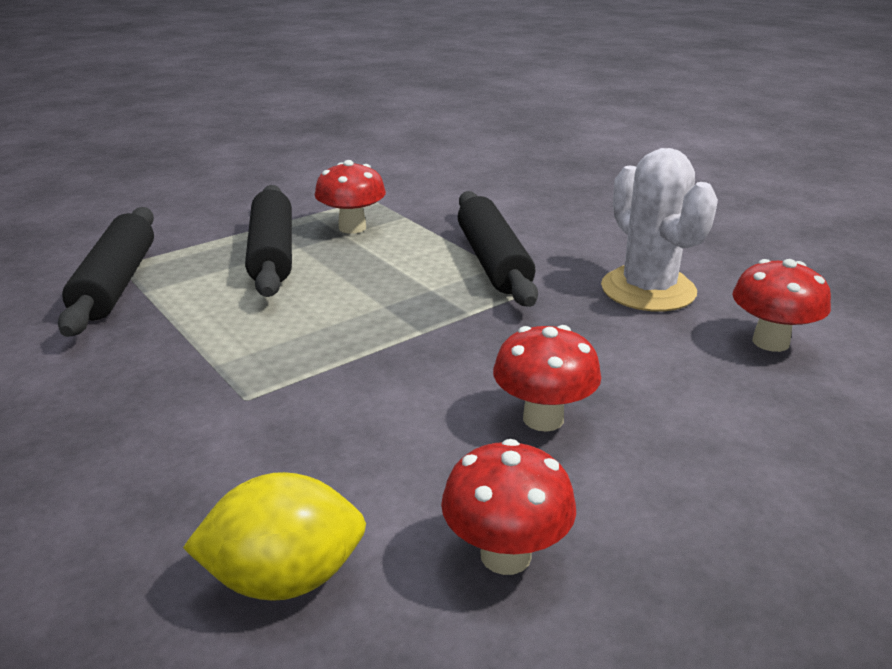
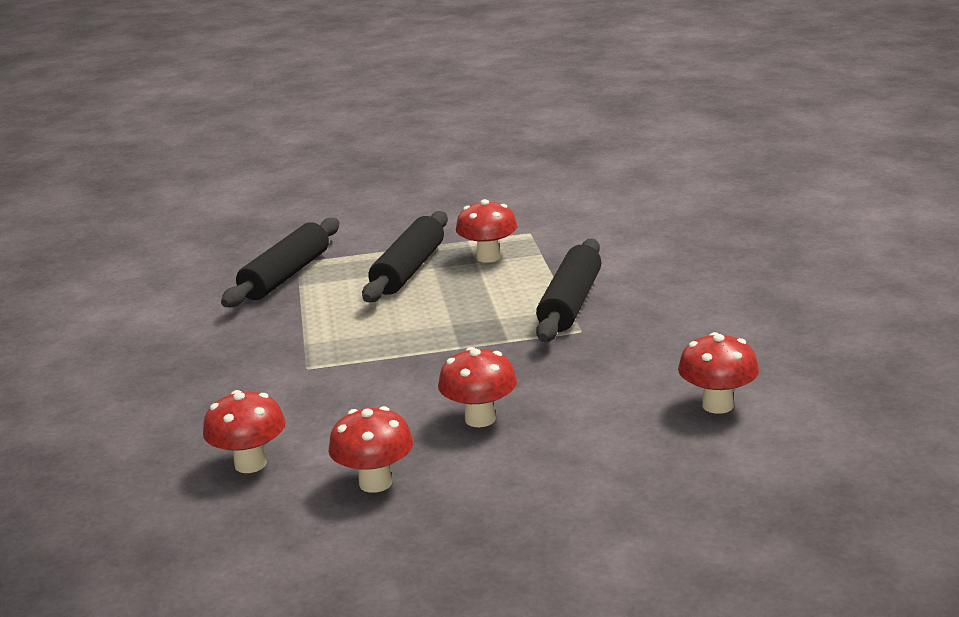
camera: 30 degrees right, 5 degrees down
yellow lemon [183,472,366,601] -> red mushroom [203,390,286,473]
white cactus [601,148,718,311] -> none

